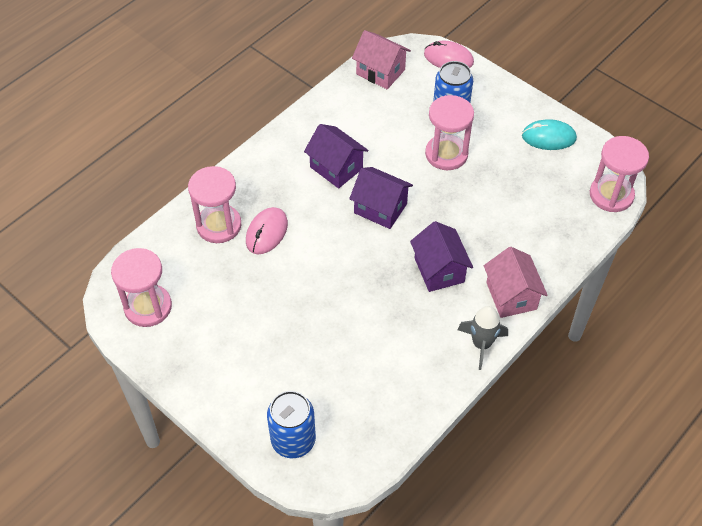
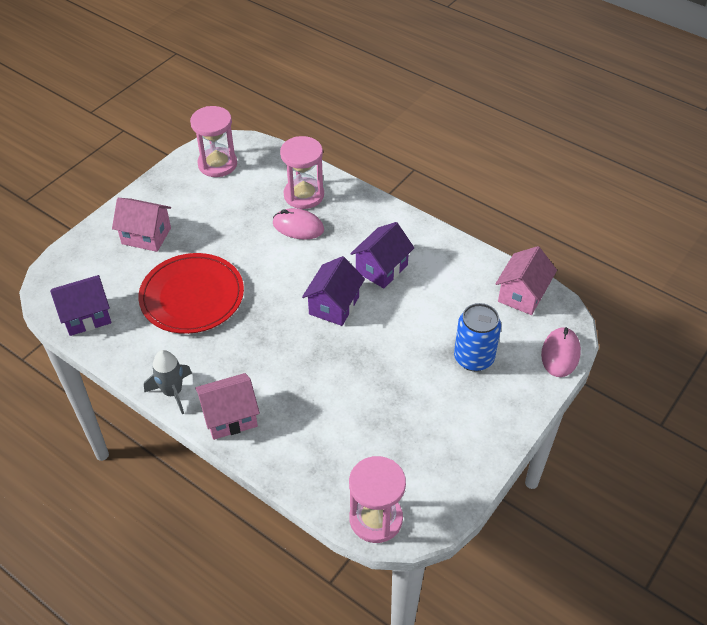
camera: 85 degrees right, 5 degrees down
blue can [267,391,316,458] -> none
purple house [410,221,473,292] -> purple house moved to [50,275,111,336]
pink hourglass [425,95,474,170] -> none
turquoise mouse [522,119,577,150] -> none
none -> pink house [112,198,171,252]
none -> red plate [138,253,244,334]

